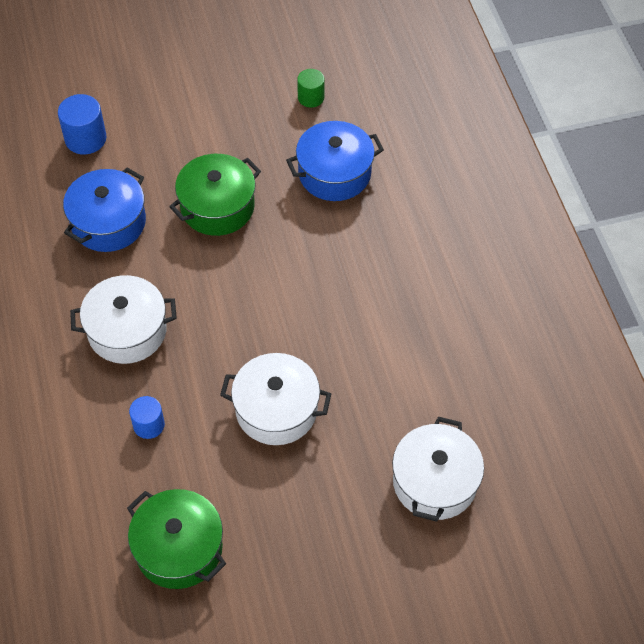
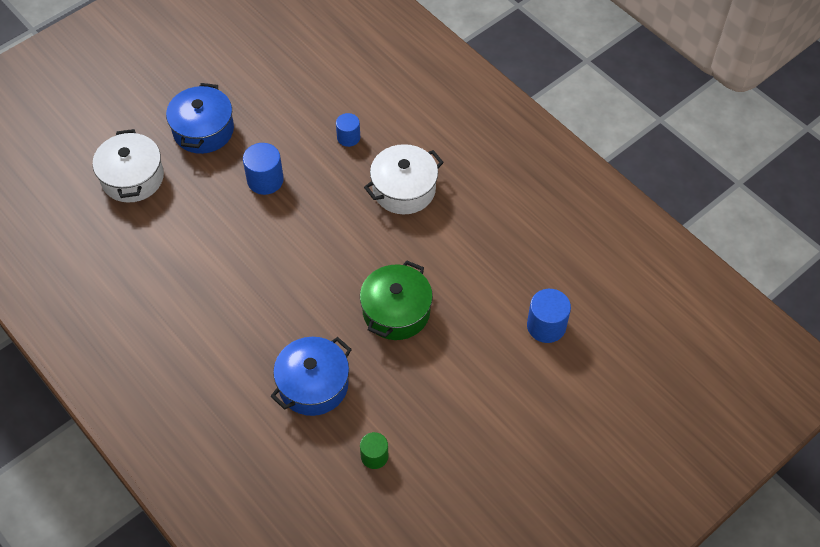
camera: 155 degrees right, 0 degrees up
blue pot [63,167,146,252] -> blue pot moved to [166,83,234,154]
green pot [127,489,226,589] -> none
white pot [220,353,331,445] -> blue cylinder [243,143,284,195]

